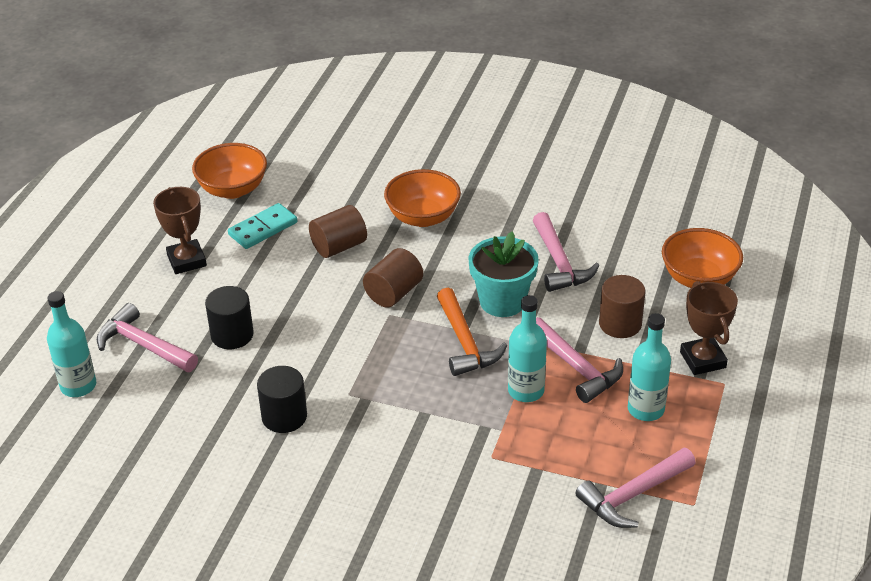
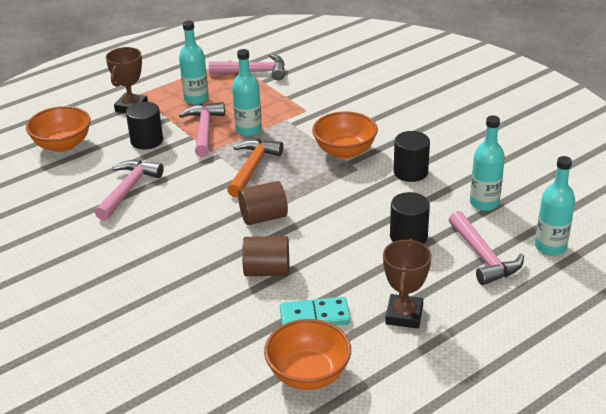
camera: 145 degrees left, 5 degrees down
orange bowl [384,169,461,227] -> orange bowl moved to [312,111,378,159]
turquoise flower pot [468,231,539,317] -> none
brown cylinder [599,275,645,338] -> black cylinder [126,102,163,149]
none -> turquoise bottle [470,115,505,211]

